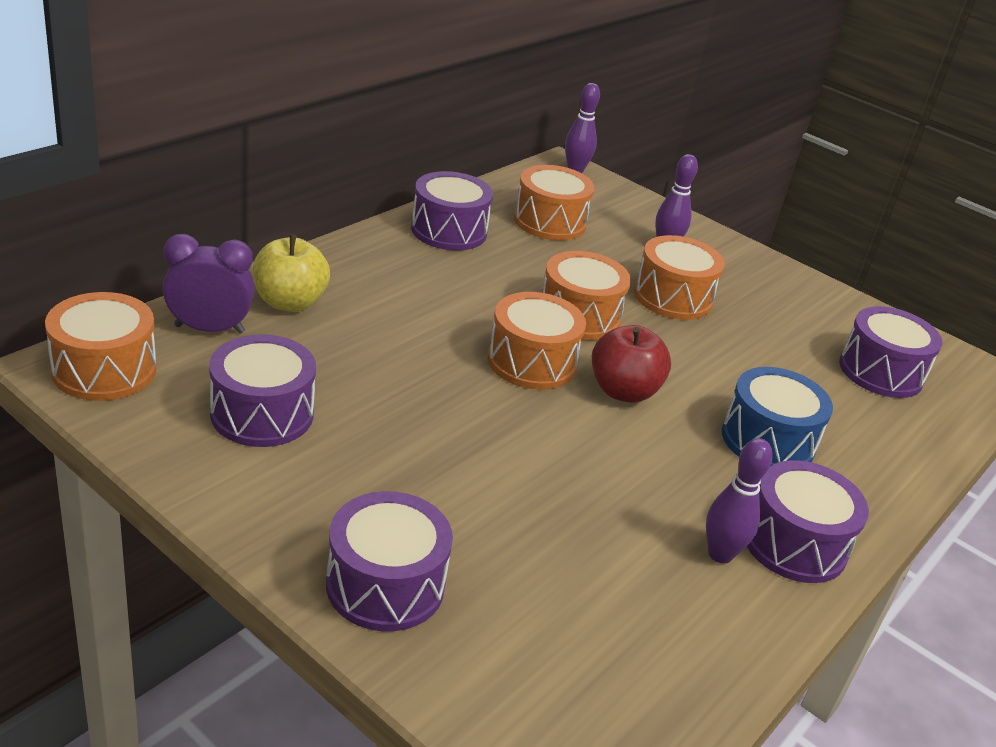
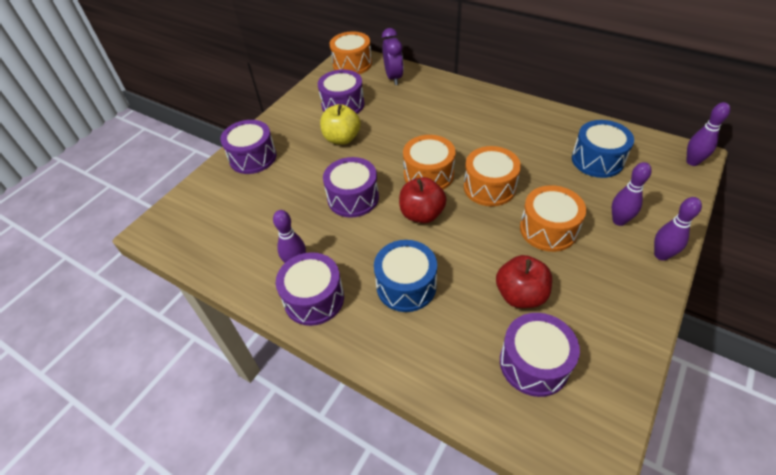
camera: 90 degrees right, 15 degrees up
yellow apple [253,234,330,312] -> yellow apple moved to [320,104,361,145]
purple drum [411,171,493,250] -> purple drum moved to [323,157,379,218]
orange drum [514,165,595,241] -> blue drum [572,120,634,178]
none -> red apple [496,255,552,308]
none -> purple bowling pin [654,197,702,261]

